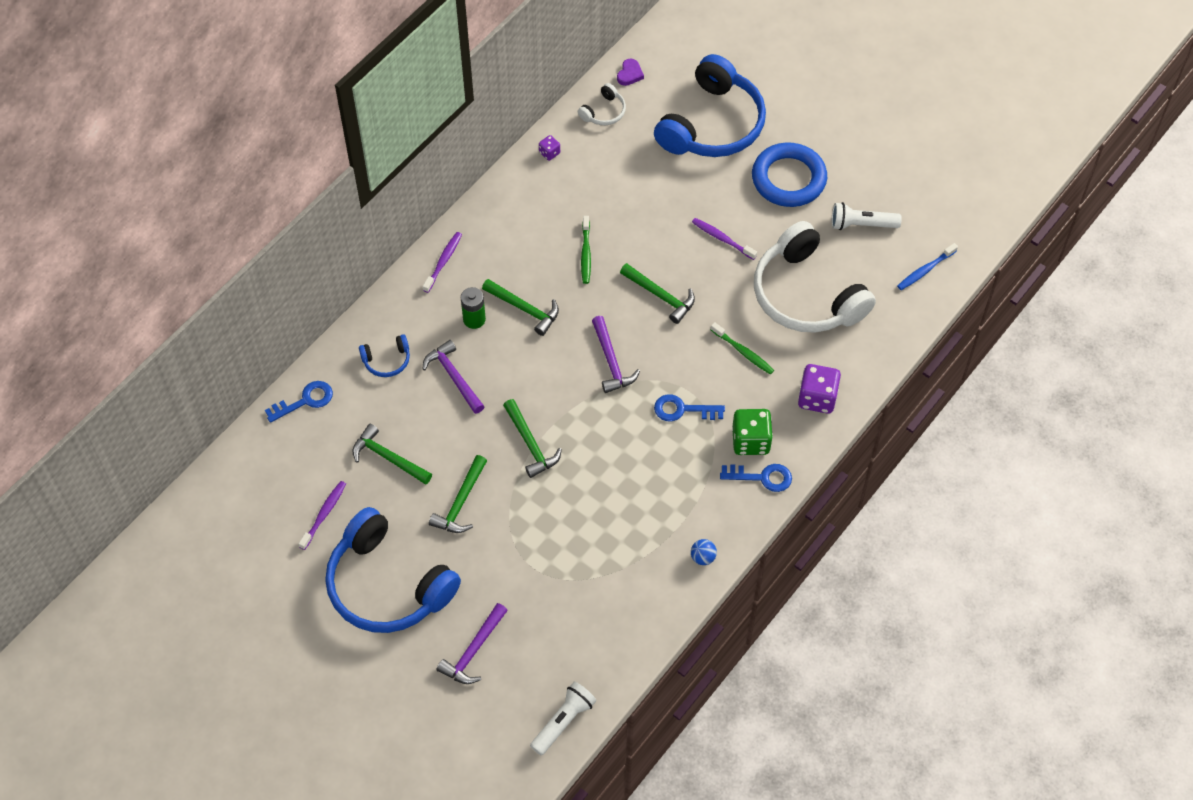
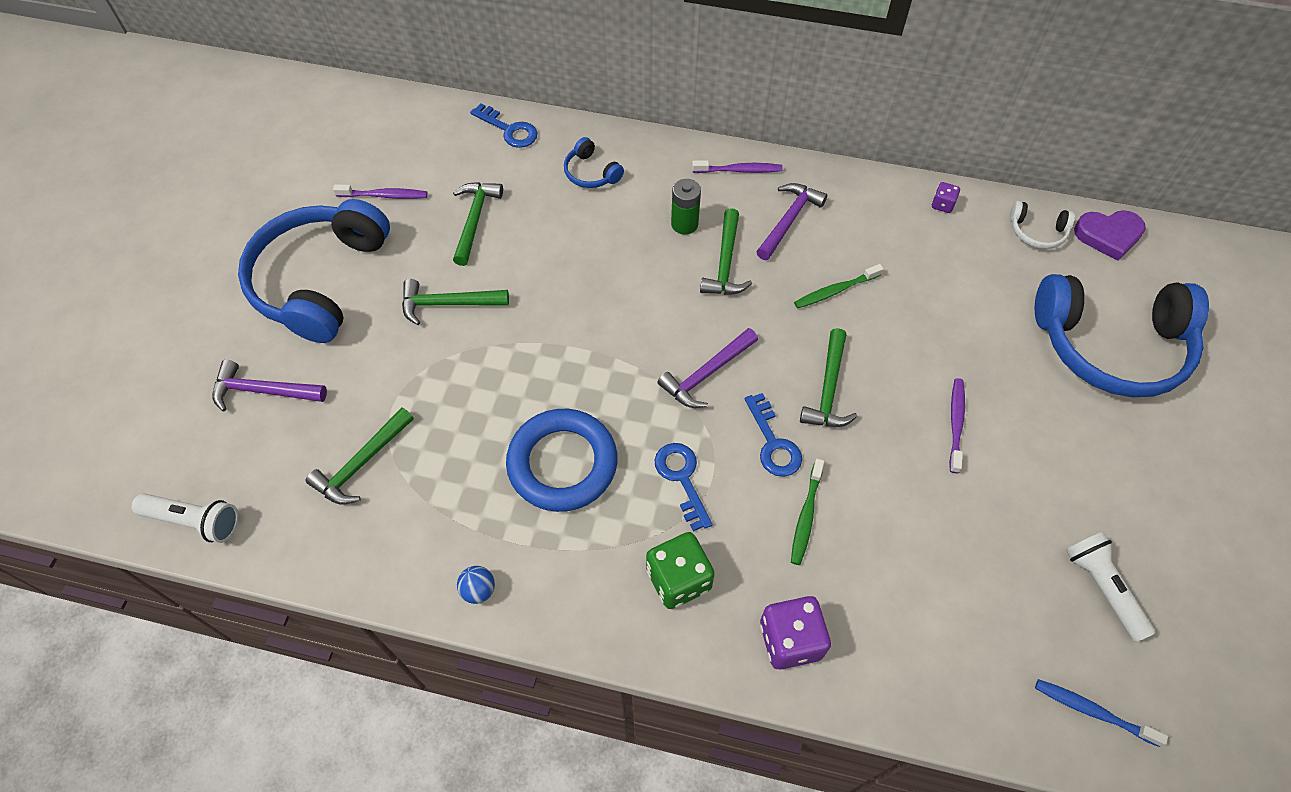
camera: 65 degrees right, 0 degrees up
purple hammer [422,340,485,414] -> purple hammer moved to [756,183,827,260]
green hammer [503,399,562,478] -> green hammer moved to [306,407,414,505]
purple heart [617,58,644,86] -> purple heart [1074,210,1146,261], size x1.61
blue key [720,464,792,492] -> blue key moved to [745,393,802,477]
blue ring [752,143,827,207] -> blue ring moved to [506,409,618,512]
white headphones [754,221,876,333] -> none

